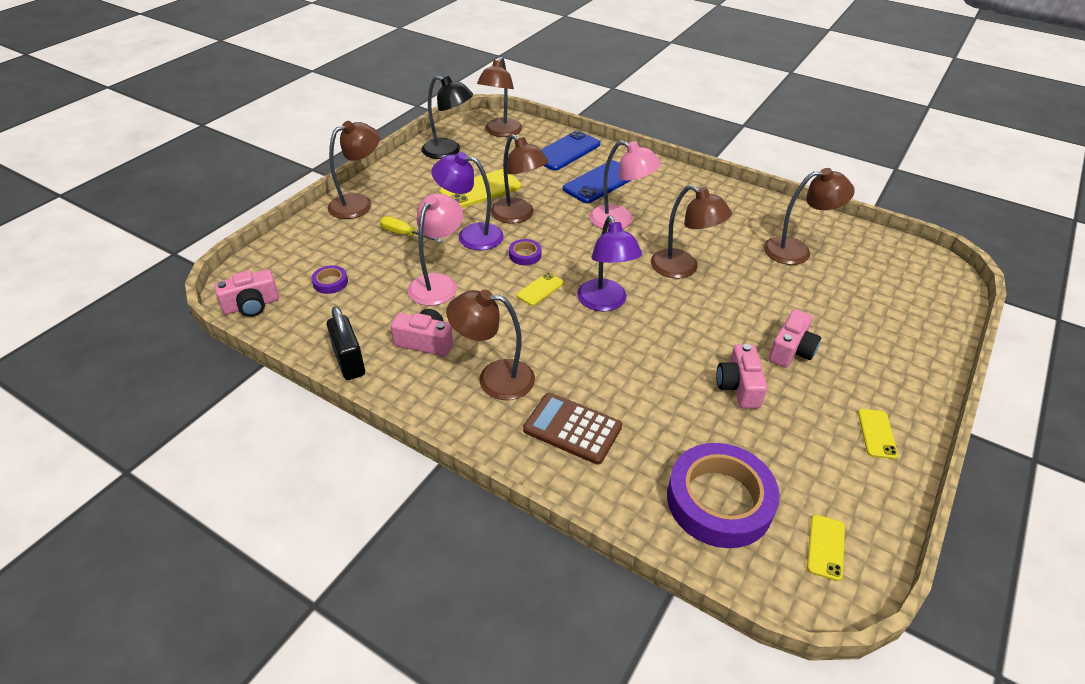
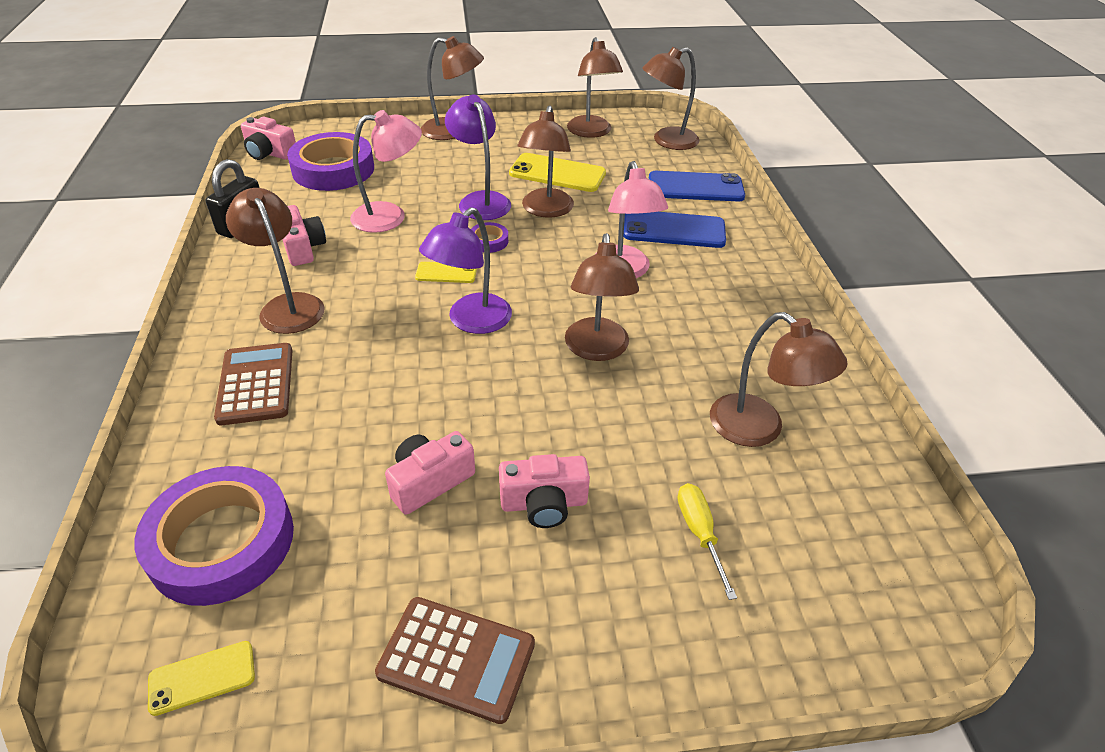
camera: 50 degrees right, 0 degrees up
purple tape [312,265,348,294] -> purple tape [287,132,374,191], size x2.33
yellow screwdriver [380,216,442,243] -> yellow screwdriver moved to [677,483,737,600]
black lamp [422,75,473,159] -> brown lamp [567,37,623,138]
yellow phone [858,409,898,459] -> brown calculator [375,597,535,724]

